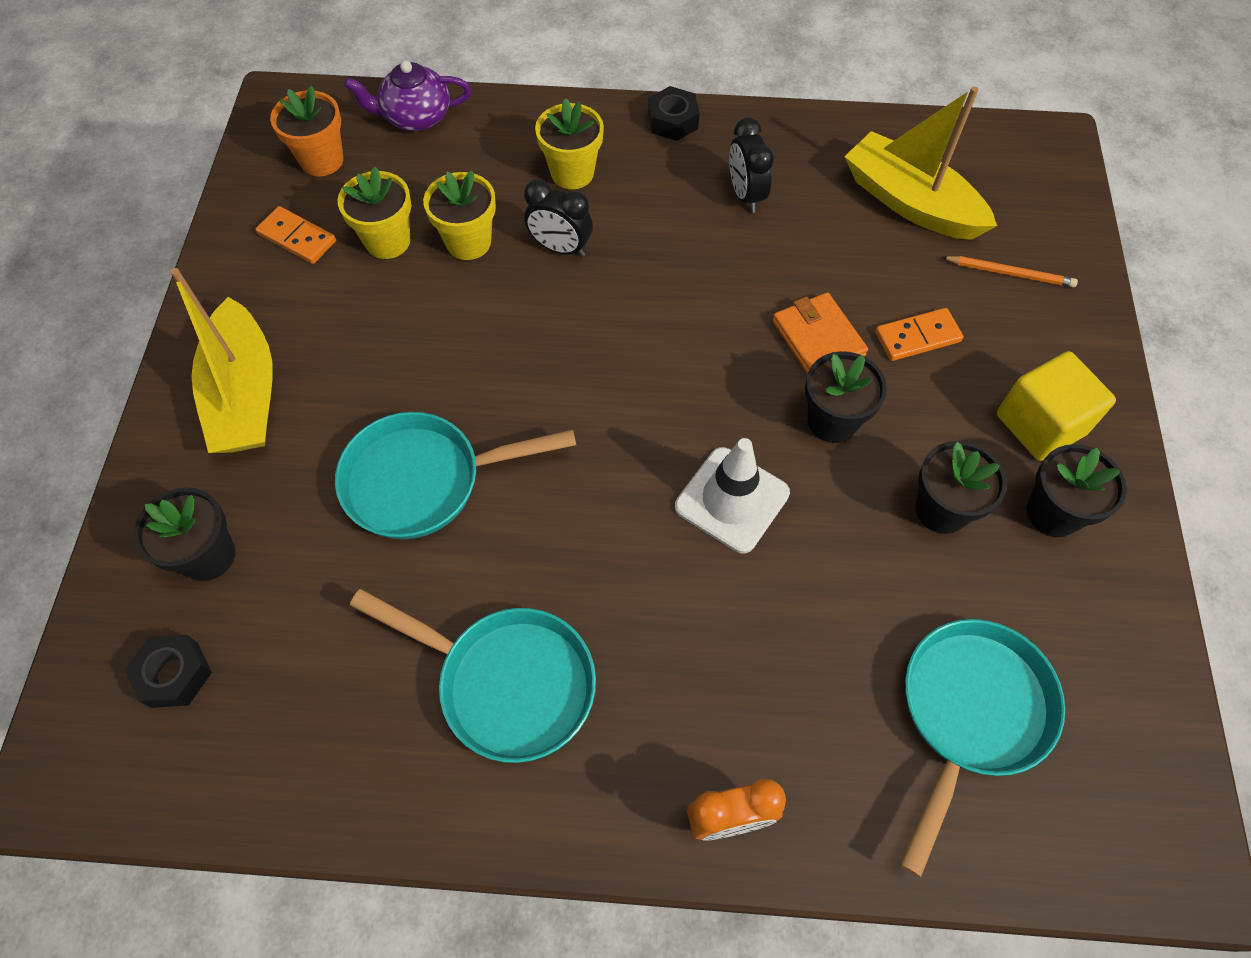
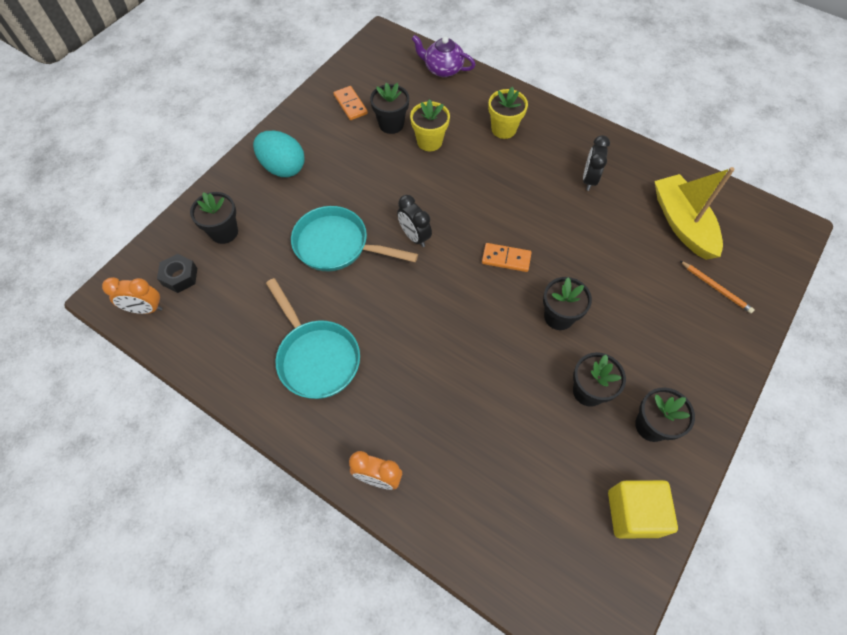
camera: 30 degrees right, 0 degrees up
yellow boat [170,268,273,453] -> turquoise egg [253,131,305,177]
orange flower pot [270,86,343,176] -> none
yellow flower pot [338,167,411,259] -> black flower pot [370,83,409,134]
black clock [524,179,593,257] -> black clock moved to [397,195,432,247]
black nut [648,86,700,141] -> none
white traffic cone [675,438,790,554] -> none
orange wallet [772,292,868,374] -> none
orange domino [875,308,964,361] -> orange domino moved to [482,243,531,272]
turquoise pan [900,619,1065,878] -> none
yellow cube [997,351,1116,461] -> yellow cube moved to [608,480,678,539]
none -> orange clock [102,277,163,314]

